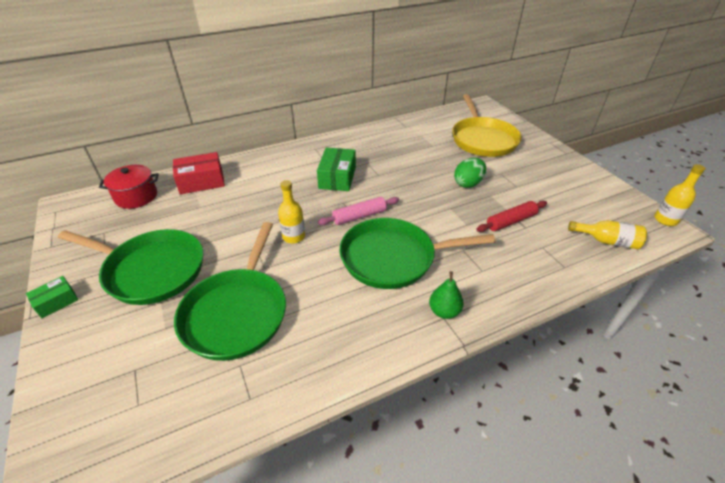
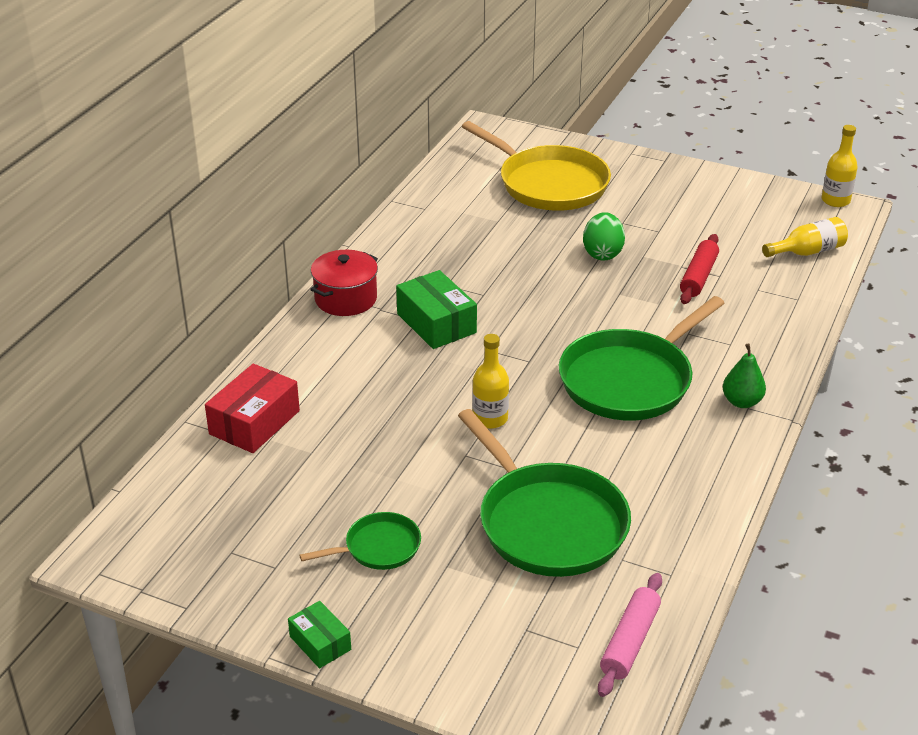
camera: 40 degrees left, 5 degrees down
green box [26,276,79,318] -> green box turned 45 degrees counterclockwise [288,601,351,668]
green pan [58,229,203,305] -> green pan [299,512,421,570], size x0.50
red pot [99,165,158,209] -> red pot moved to [310,250,378,316]
pink rolling pin [318,197,399,225] -> pink rolling pin moved to [598,573,662,697]

